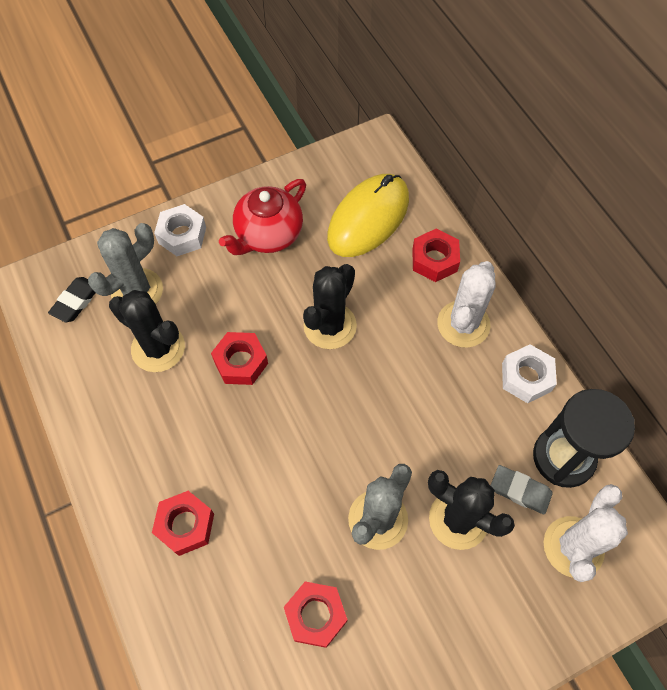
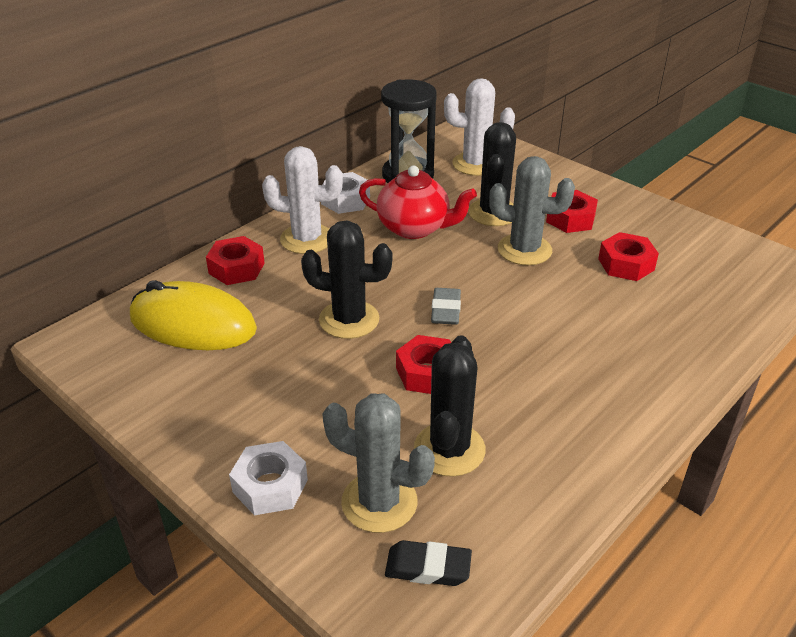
camera: 110 degrees left, 25 degrees down
red nut [152,491,214,556] -> red nut moved to [546,190,598,233]
red teapot [219,179,306,255] -> red teapot moved to [359,165,477,239]
grey eraser [491,465,553,514] -> grey eraser moved to [431,288,461,325]

